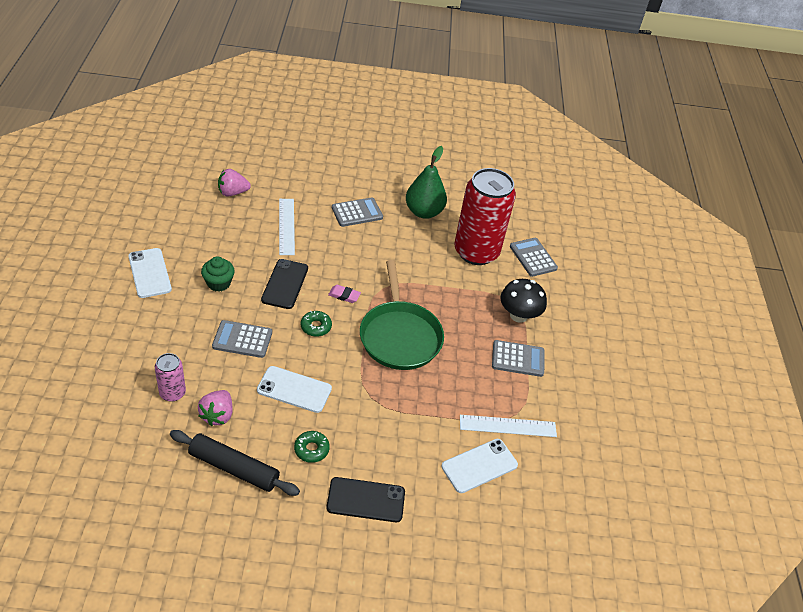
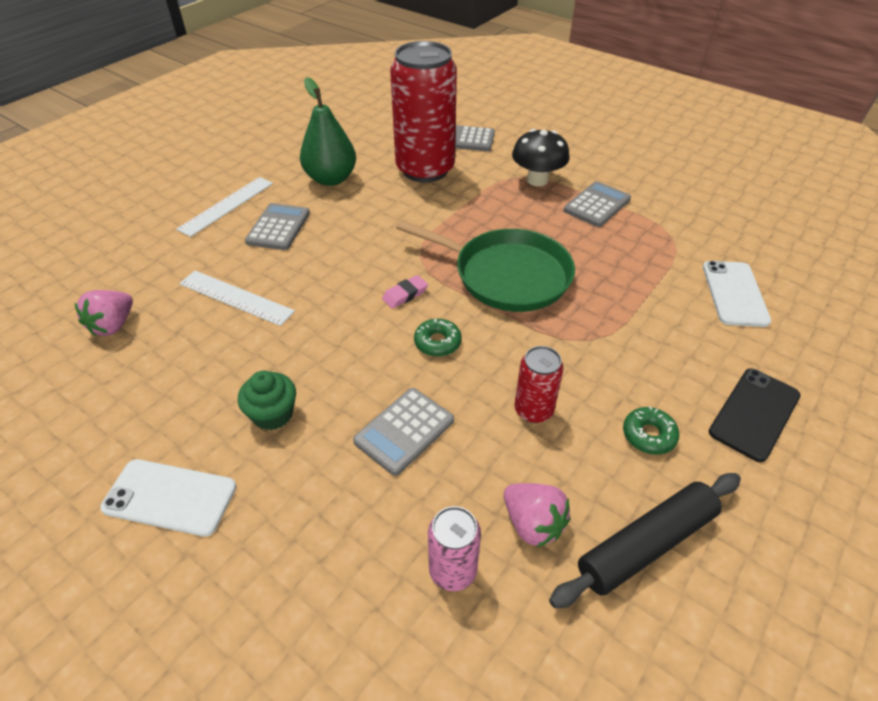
camera: 50 degrees left, 0 degrees up
white phone [257,366,332,413] -> red can [515,346,564,423]
black phone [261,259,308,309] -> none
white ruler [460,415,557,437] -> white ruler moved to [176,177,273,237]

